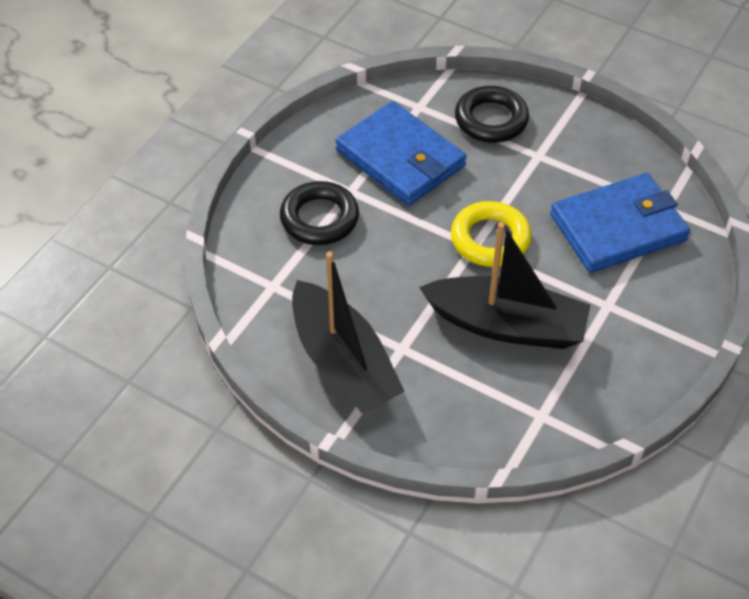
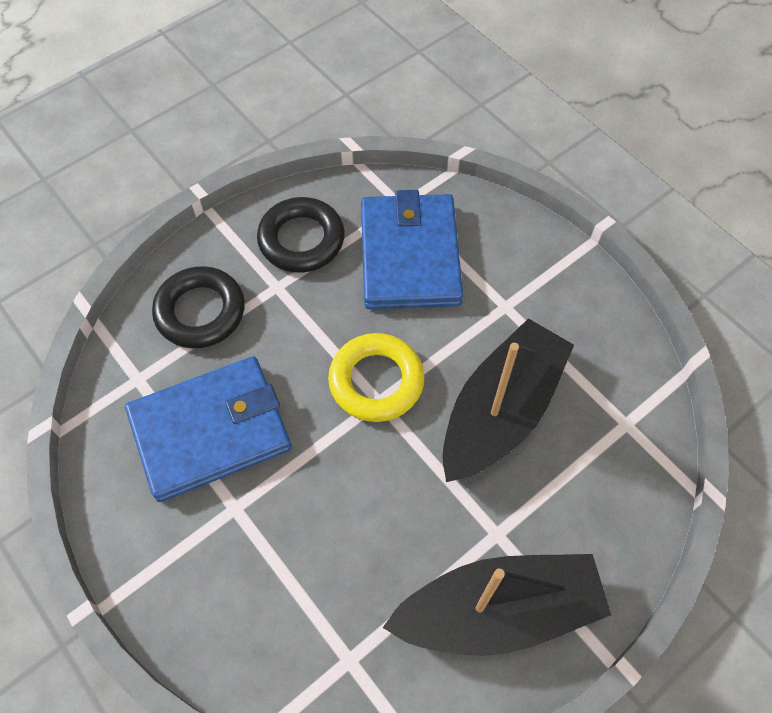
camera: 70 degrees left, 10 degrees up
black ring [280,181,359,245] -> black ring moved to [257,197,345,273]

